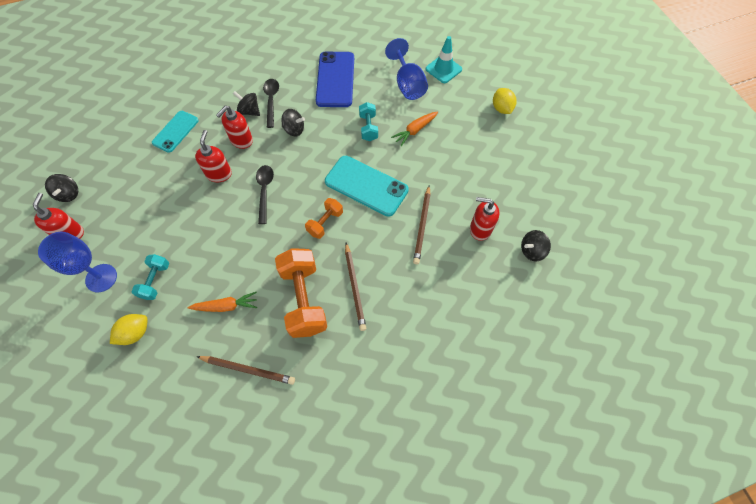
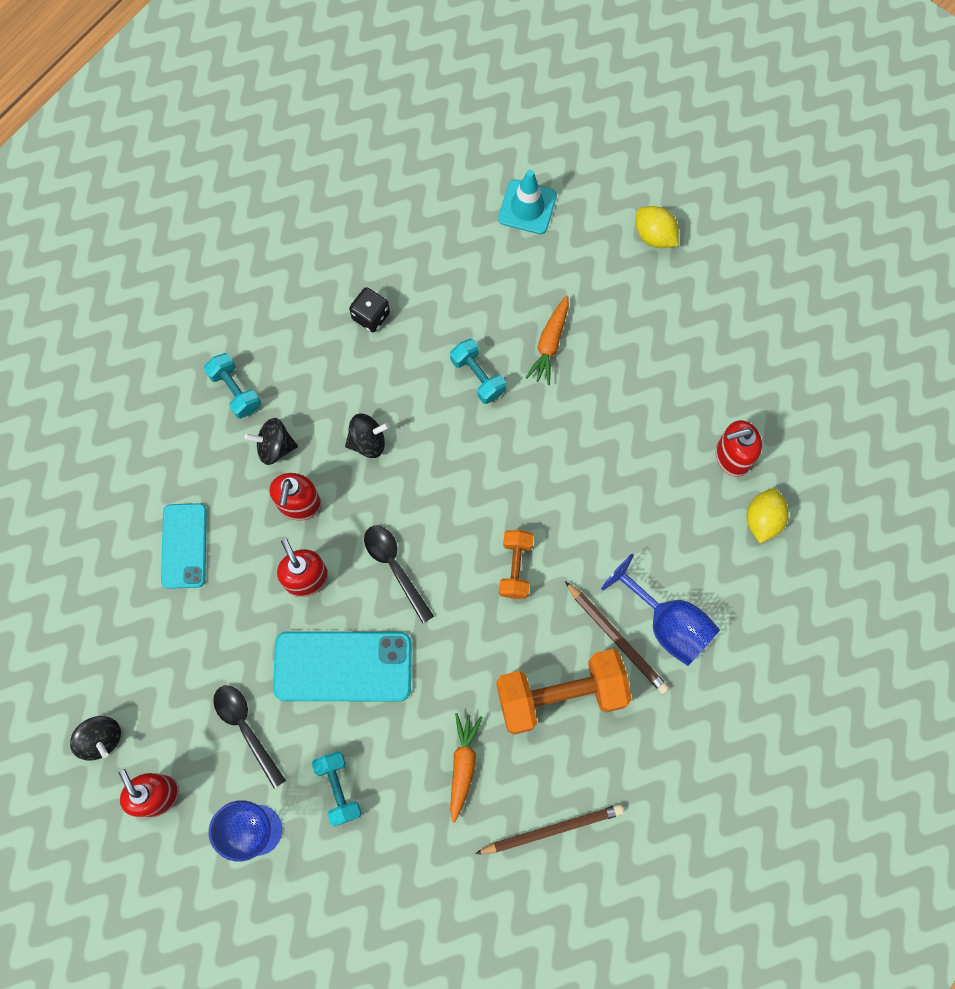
camera: 30 degrees left, 10 degrees up
yellow lemon [110,314,148,345] -> yellow lemon moved to [746,488,789,543]
orange carrot [188,292,257,312] -> orange carrot turned 45 degrees counterclockwise [450,713,483,823]
black spoon [263,79,279,128] -> black spoon moved to [213,686,286,788]
orange dumbbell [275,248,327,338] -> orange dumbbell turned 60 degrees counterclockwise [496,649,632,735]
blue phone [316,52,354,107] -> black dice [349,287,390,332]
turquoise phone [325,156,409,217] -> turquoise phone moved to [273,631,412,702]
blue goblet [385,38,428,100] -> blue goblet moved to [601,554,720,666]
brown pencil [413,186,431,264] -> none
black spinning top [521,230,551,261] -> none
none -> turquoise dumbbell [204,353,261,419]

